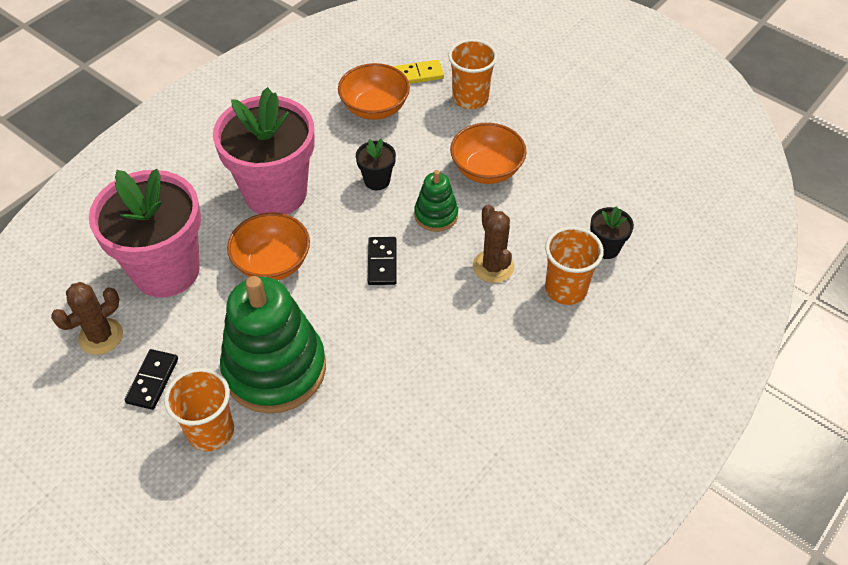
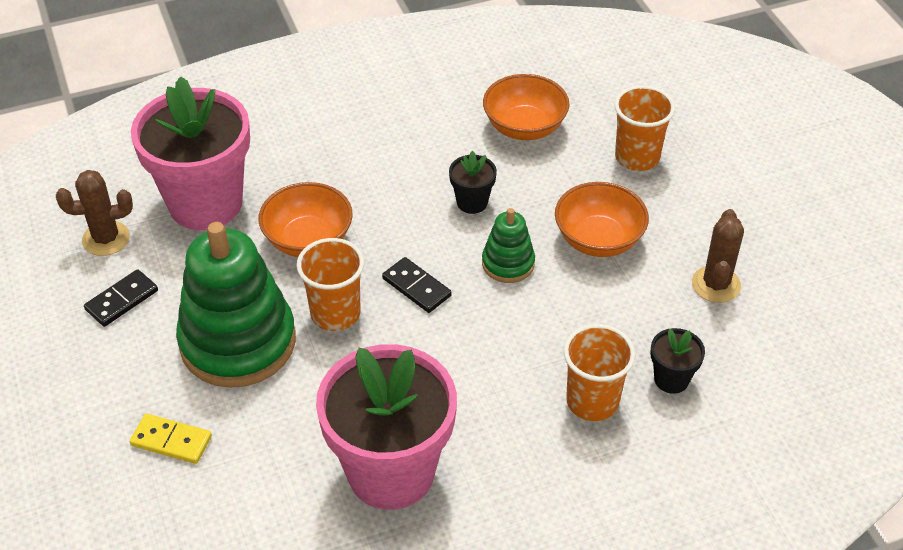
camera: 30 degrees right, 5 degrees down
orange cup [164,368,234,451] -> orange cup moved to [296,238,364,331]
pink flower pot [213,87,315,215] -> pink flower pot moved to [316,344,457,510]
black domino [368,237,397,285] -> black domino turned 75 degrees counterclockwise [382,257,452,313]
yellow domino [393,60,444,84] -> yellow domino moved to [130,414,212,464]
brown cactus [473,204,514,283] -> brown cactus moved to [692,209,744,303]

